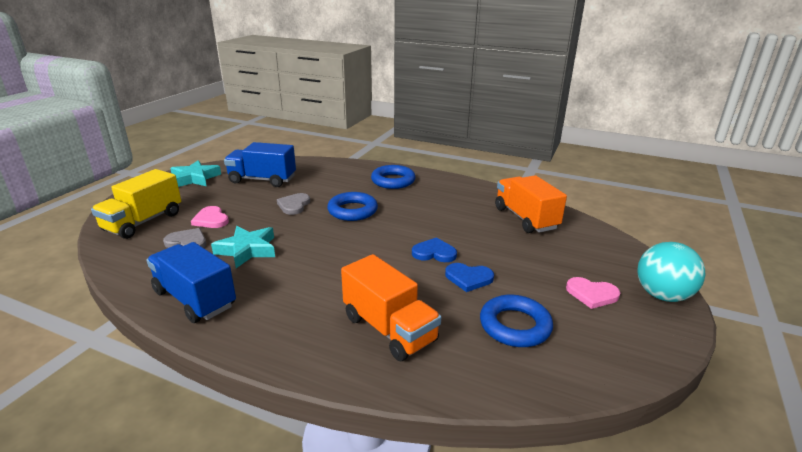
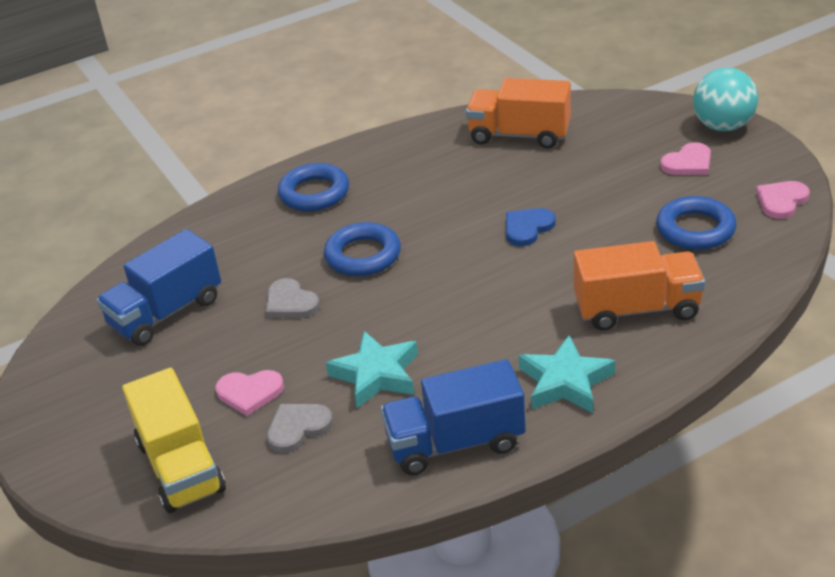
camera: 50 degrees left, 10 degrees up
turquoise star [170,160,221,187] -> turquoise star moved to [519,335,615,413]
blue heart [445,263,494,292] -> none
none -> pink heart [756,181,810,219]

